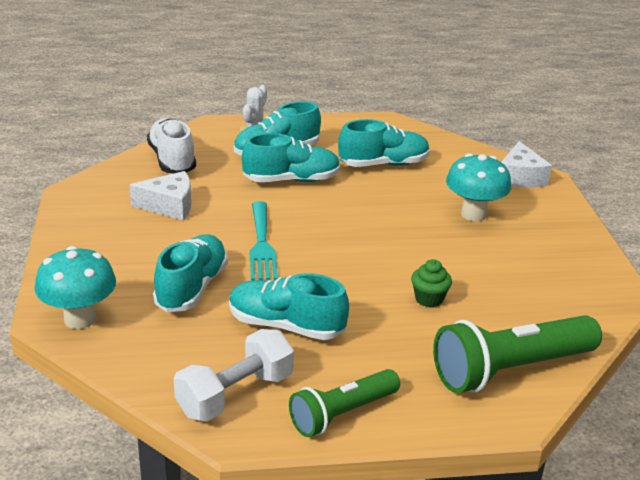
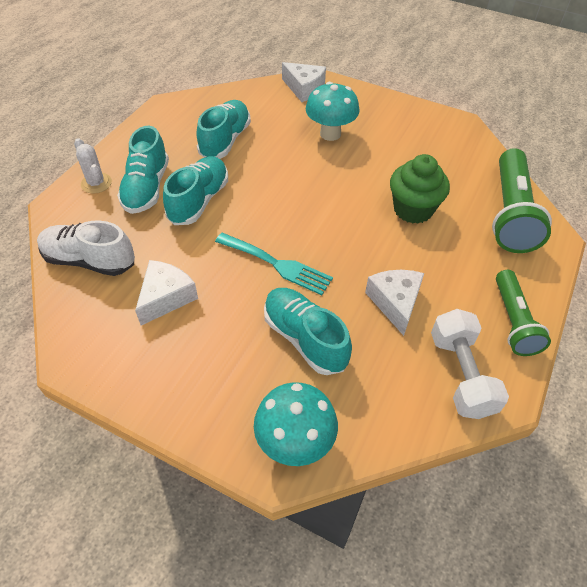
camera: 55 degrees left, 20 degrees up
turquoise shoe [229,273,349,340] -> white cheese [365,270,424,336]
green cupcake [411,259,452,307] -> green cupcake [390,154,450,224], size x1.78

